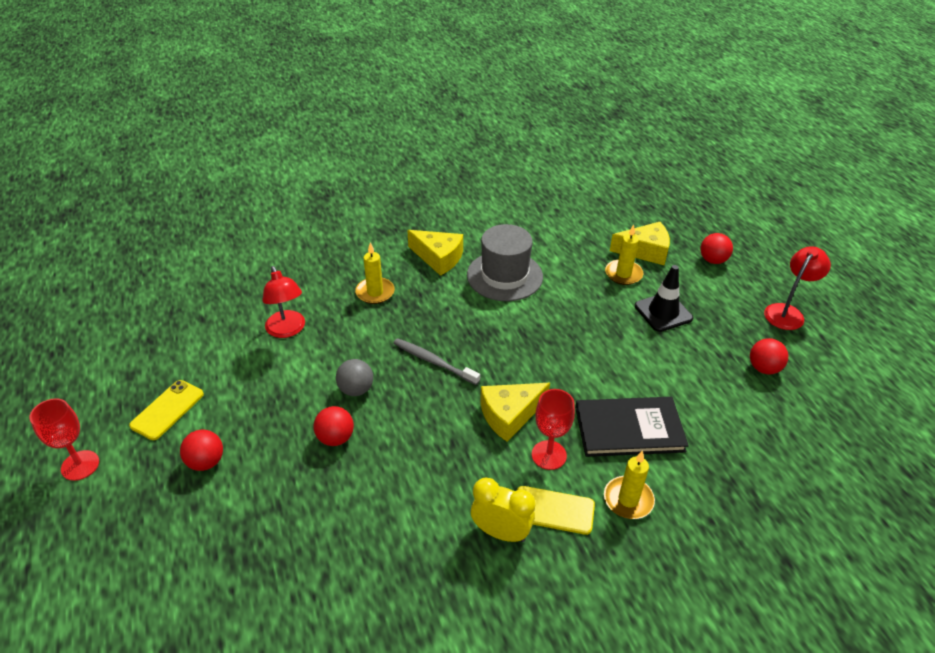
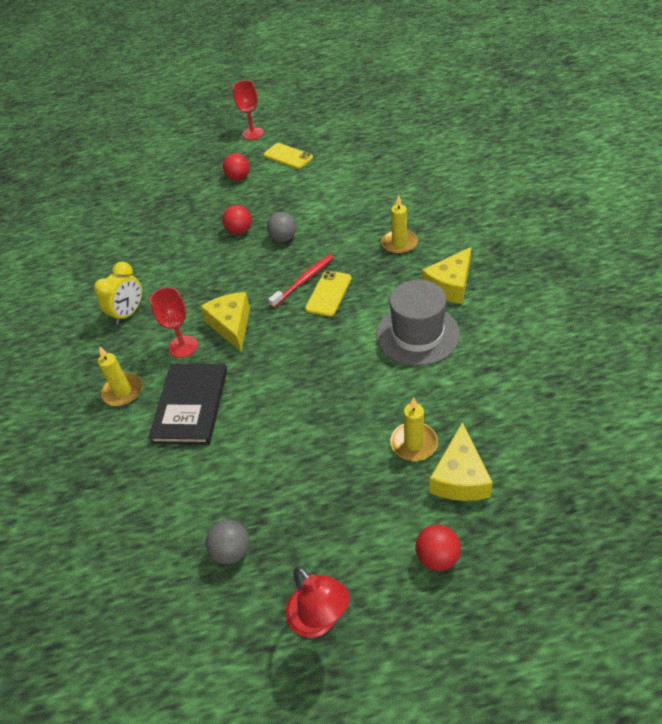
camera: 105 degrees right, 5 degrees up
red lamp [262,266,305,338] -> none
grey toothbrush [393,338,480,385] -> red toothbrush [268,254,334,308]
yellow phone [517,486,595,535] -> yellow phone moved to [305,270,352,317]
black traffic cone [635,265,693,332] -> none
red ball [750,338,788,374] -> grey ball [206,520,249,564]

